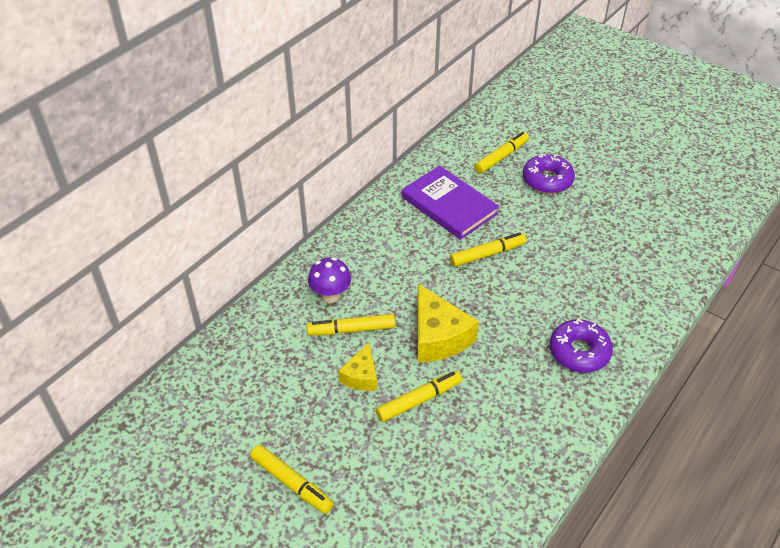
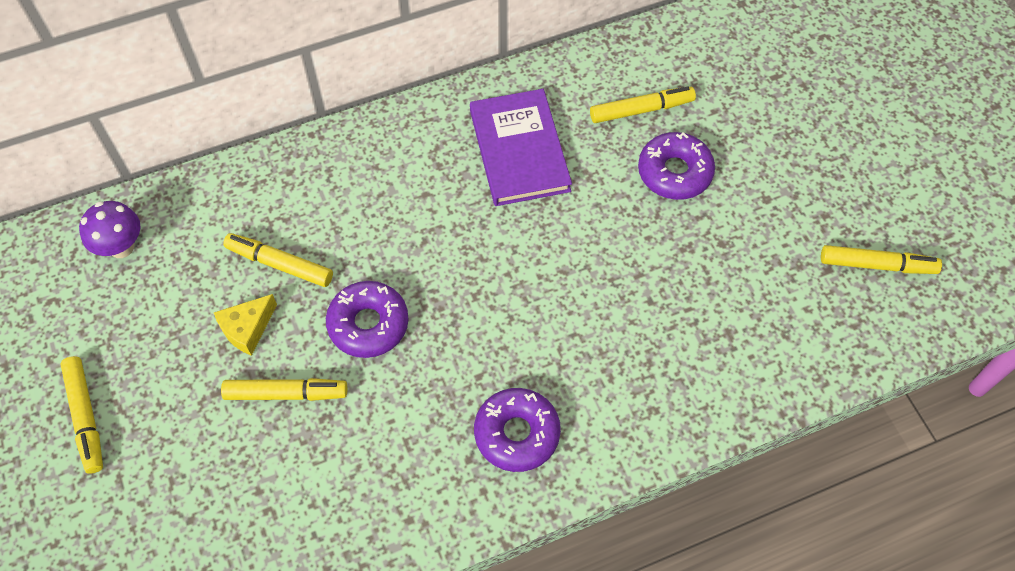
camera: 30 degrees right, 15 degrees up
purple mushroom [308,257,351,303] -> purple mushroom moved to [79,201,141,258]
yellow cheese [417,284,479,362] -> purple donut [326,281,409,358]
yellow marker [450,232,526,267] -> yellow marker moved to [821,245,942,274]

